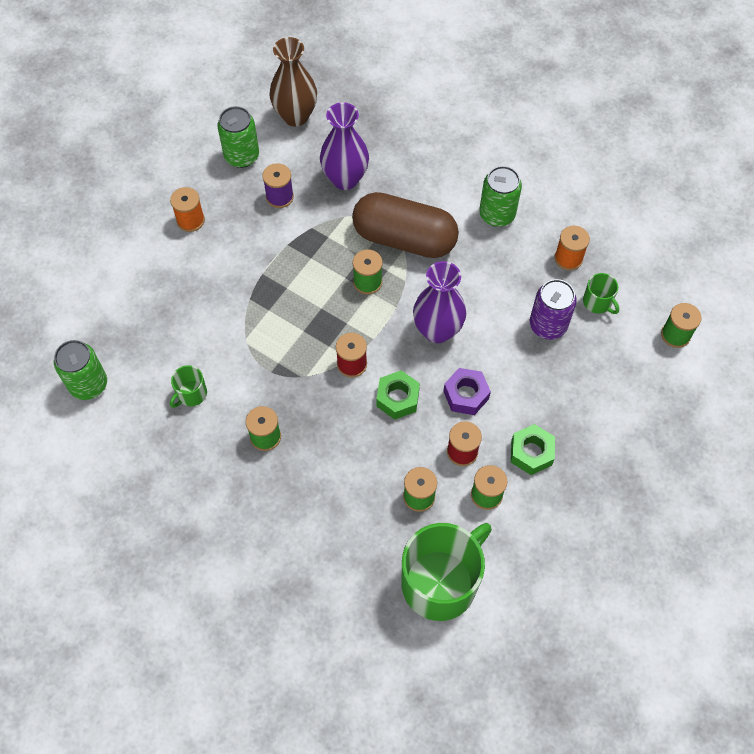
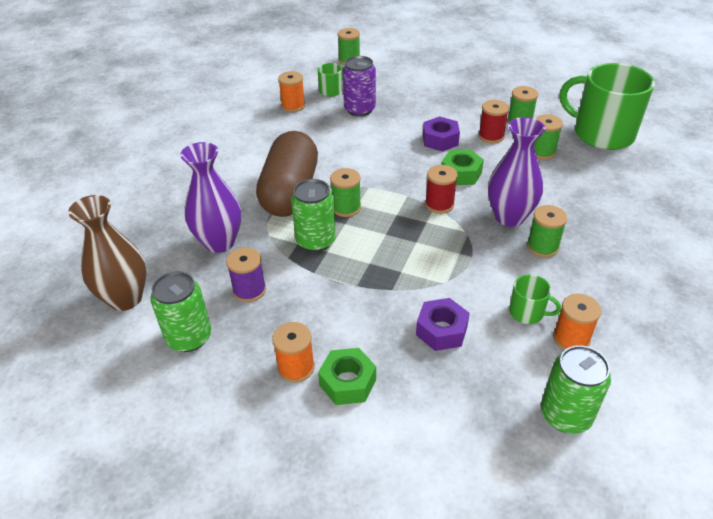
camera: 100 degrees left, 20 degrees down
purple vase [413,261,466,343] -> purple vase moved to [488,117,546,227]
green can [479,166,522,227] -> green can moved to [291,179,336,252]
green nut [511,424,555,475] -> green nut moved to [318,348,376,405]
none -> purple nut [416,298,469,351]
none -> orange spool [553,294,601,350]

